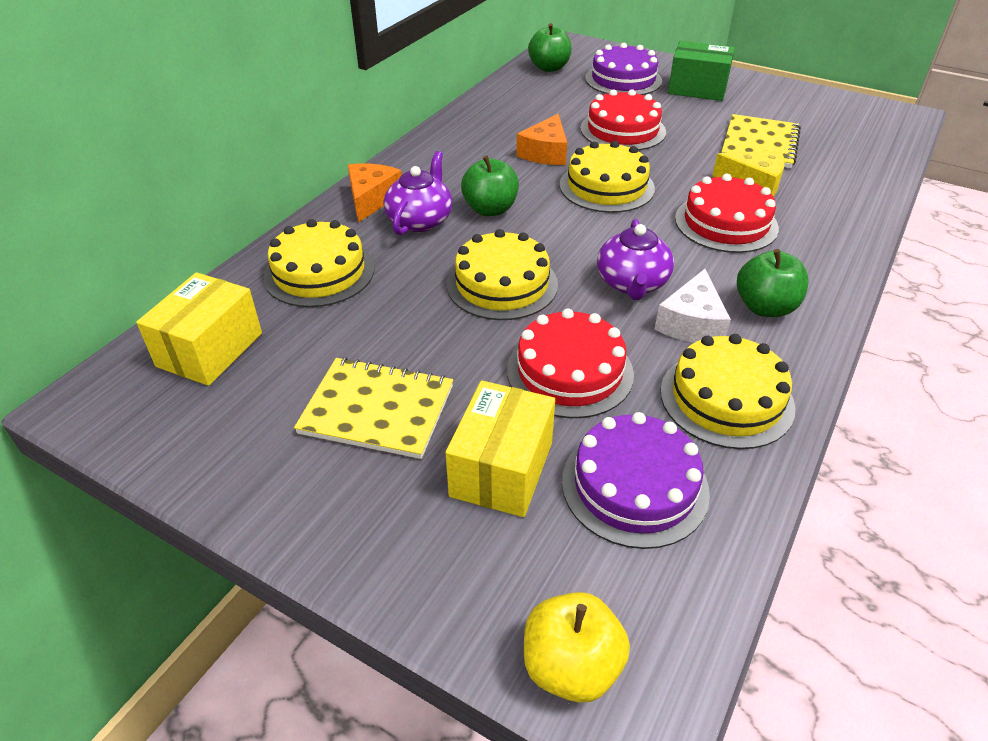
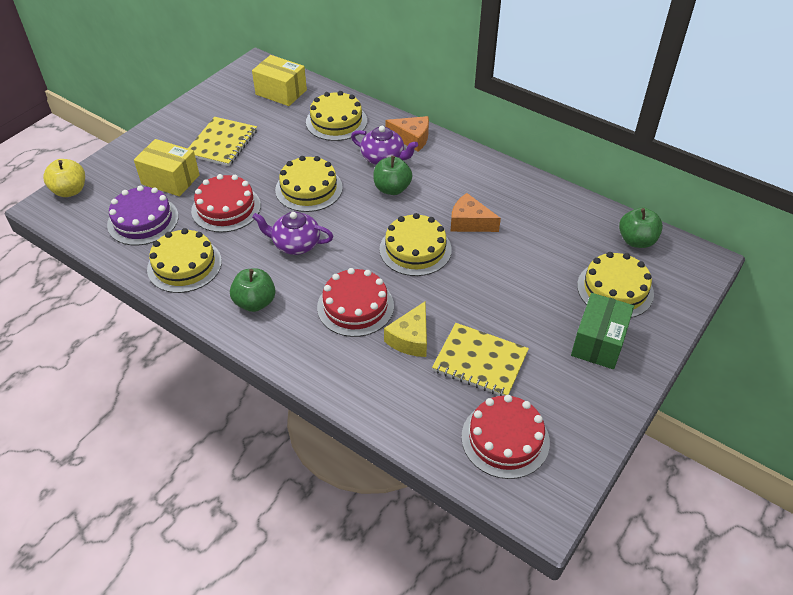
camera: 95 degrees right, 5 degrees up
red cake [580,89,666,151] -> red cake moved to [461,395,550,479]
purple cake [585,43,662,95] -> yellow cake [577,252,654,318]
white cheese [654,269,731,343] -> none

